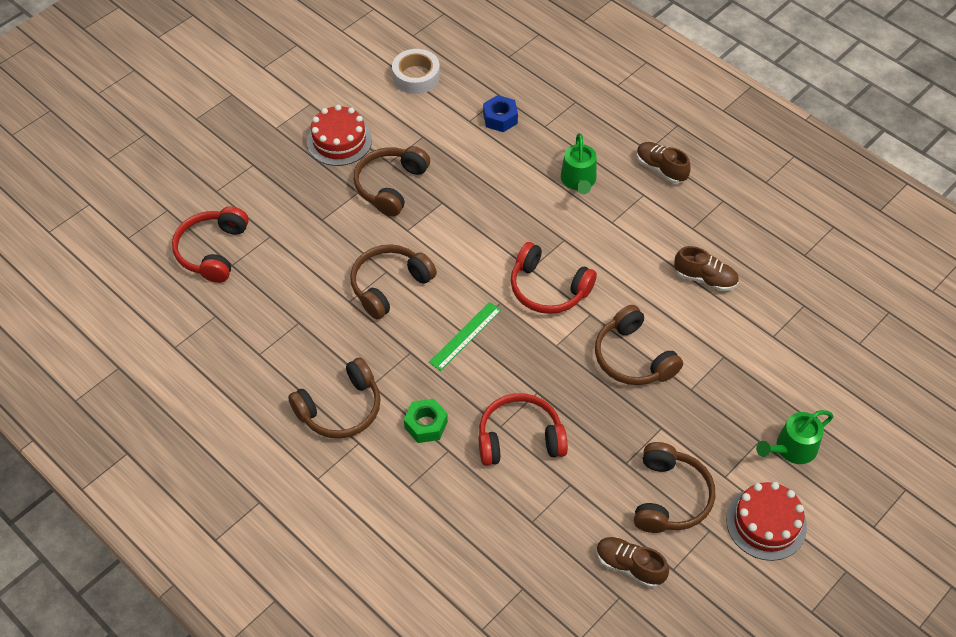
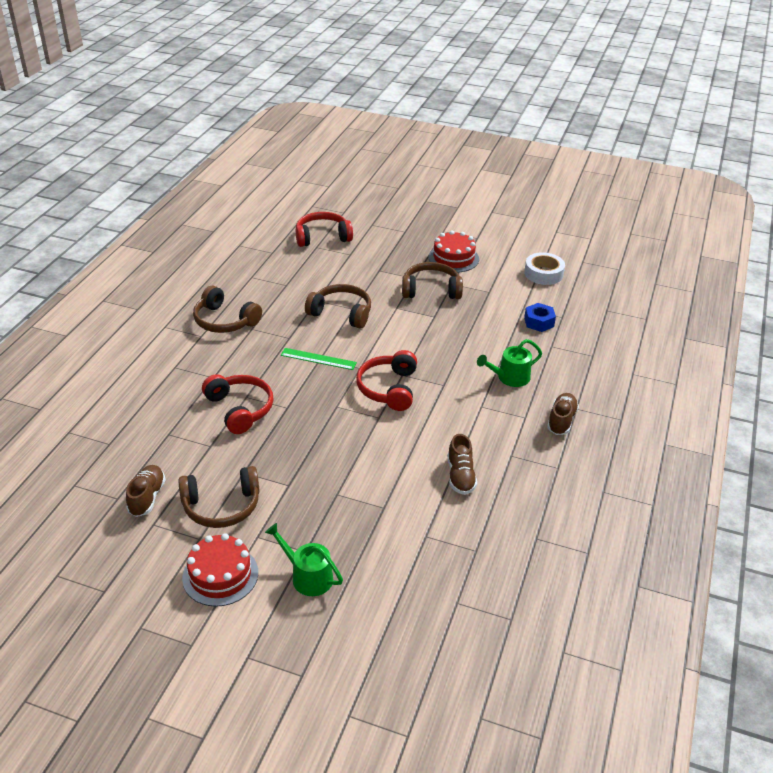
camera: 65 degrees right, 15 degrees down
green nut [404,399,448,443] -> none
brown headphones [595,305,683,385] -> none

